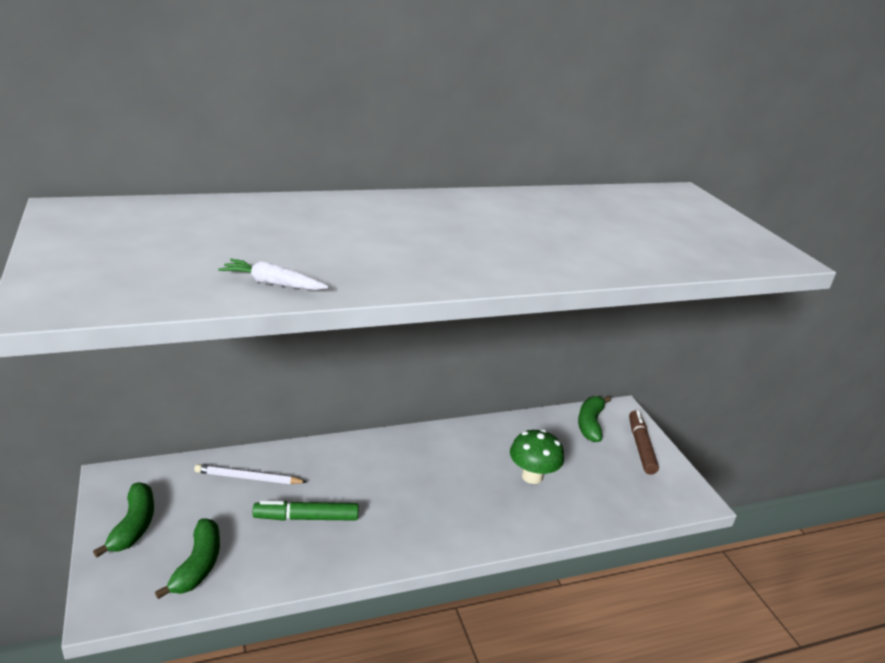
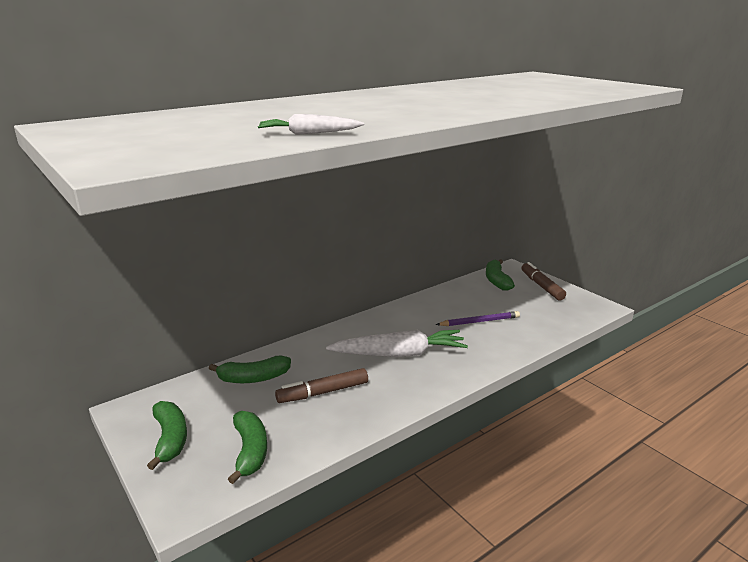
camera: 15 degrees left, 5 degrees down
white pencil [194,464,307,484] -> green banana [209,356,291,383]
green marker [253,501,359,521] -> brown marker [275,368,368,403]
green mushroom [510,429,564,484] -> purple pencil [436,311,520,326]
none -> white carrot [326,330,468,357]

